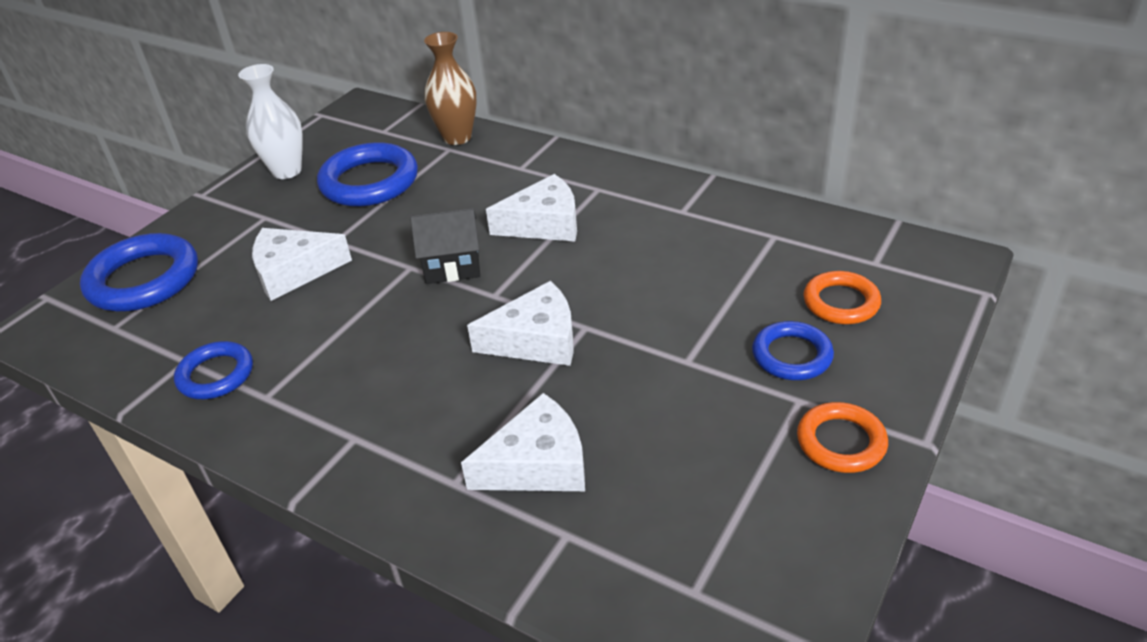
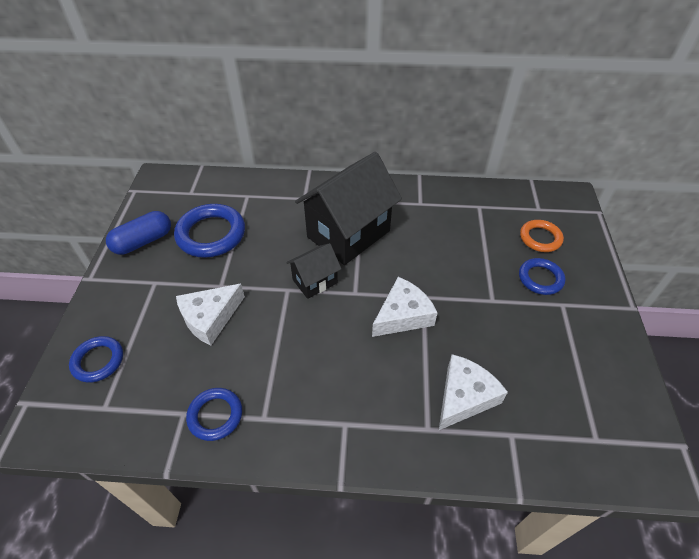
camera: 30 degrees left, 10 degrees up
blue ring [80,233,198,312] -> blue ring [69,336,123,383], size x0.60
white vase [238,64,303,179] -> blue capsule [106,211,171,255]
brown vase [424,32,477,145] -> none
white cheese [486,174,577,242] -> black house [295,152,402,265]
orange ring [797,402,888,473] -> none

